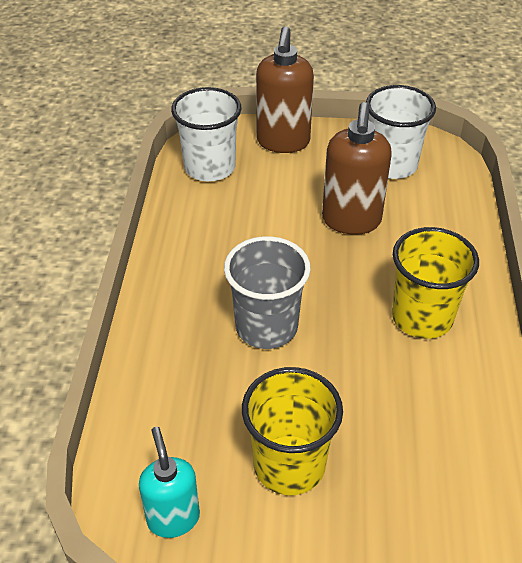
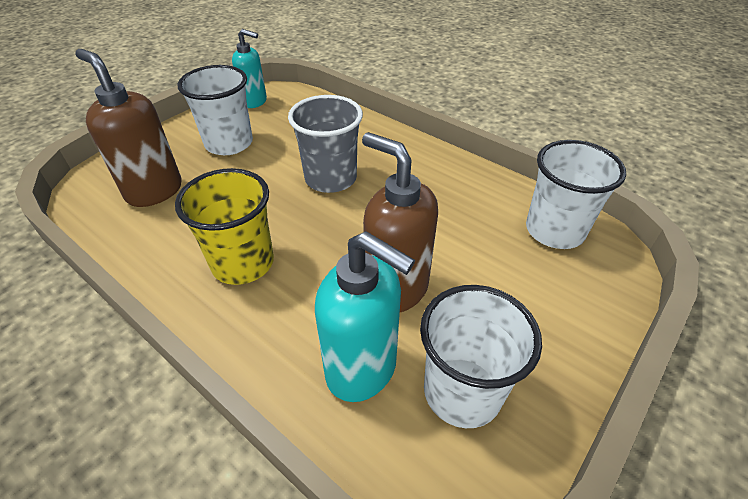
camera: 125 degrees right, 0 degrees up
yellow cup [242,367,343,495] -> white cup [178,65,253,155]
brown soap dispenser [256,26,314,153] -> brown soap dispenser moved to [75,49,182,207]
none -> turquoise soap dispenser [315,231,415,402]

